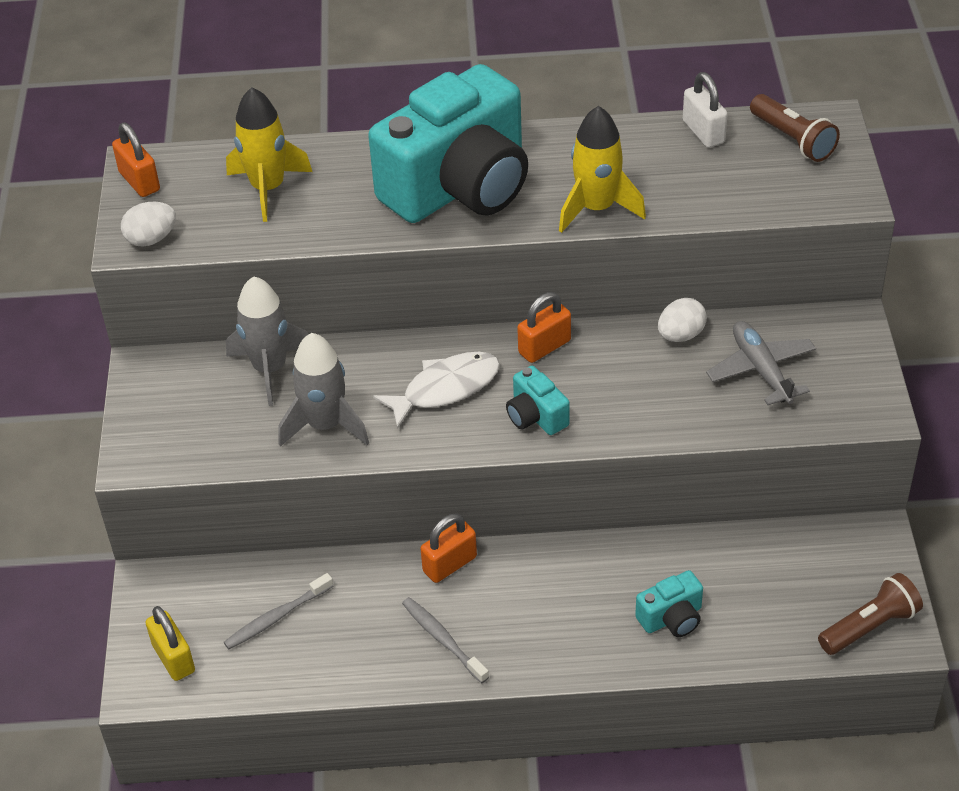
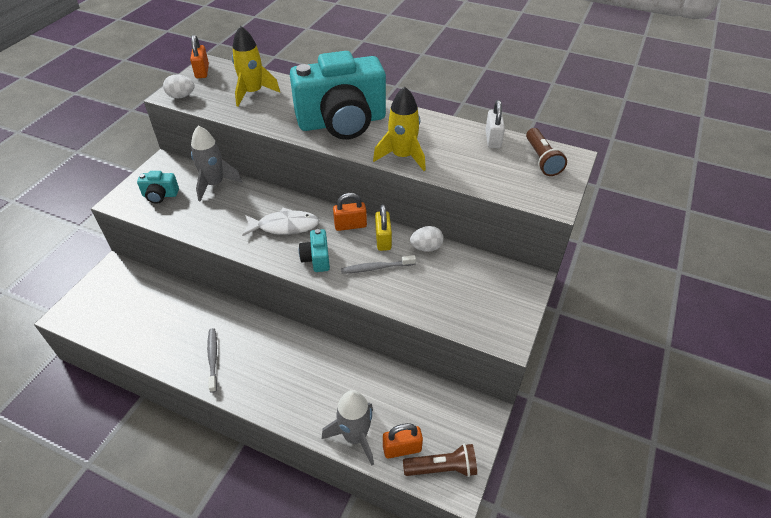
camera: 25 degrees right, 0 degrees up
yellow padlock [146,606,195,681] -> yellow padlock moved to [375,204,392,251]
grey toothbrush [223,573,333,649] -> grey toothbrush moved to [341,255,416,274]
grey rocket [278,333,369,447] -> grey rocket moved to [322,390,374,466]
orange padlock [420,514,477,583] -> orange padlock moved to [383,423,423,459]
turquoise camera [635,570,703,637] -> turquoise camera moved to [137,171,179,204]
grey plane [706,321,816,405] -> none

